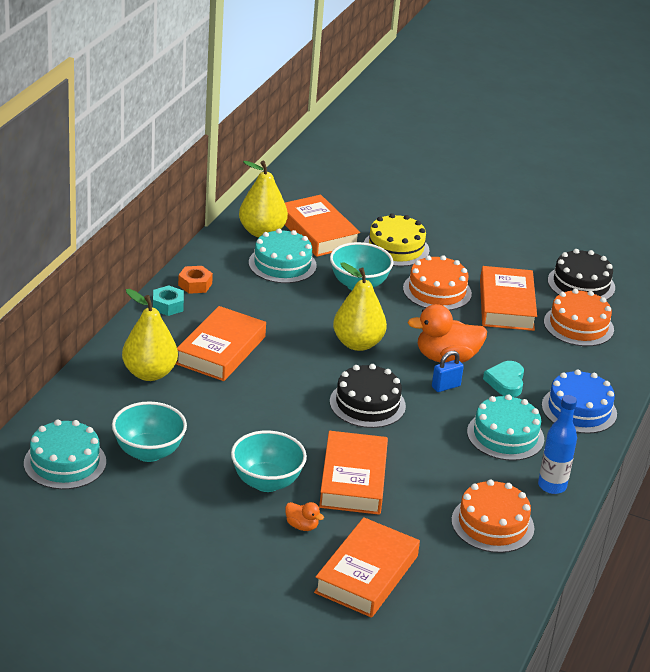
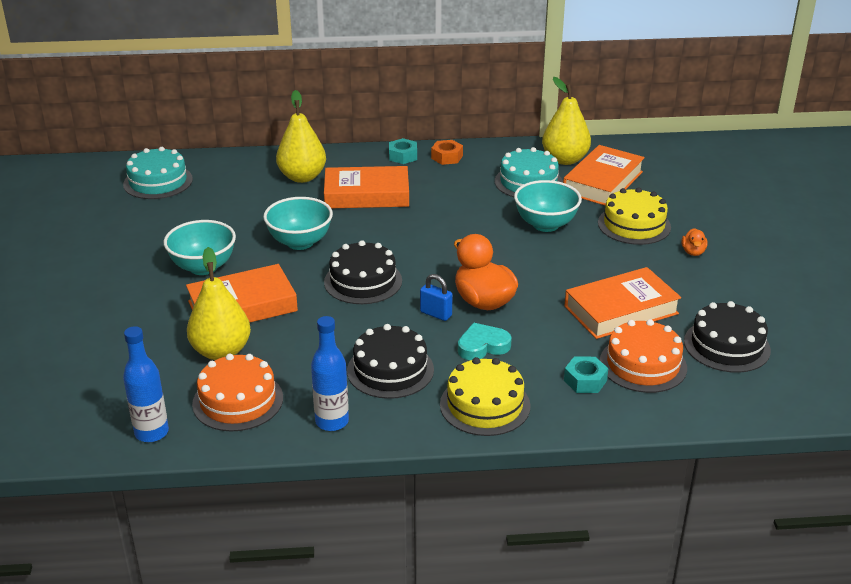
camera: 65 degrees right, 0 degrees up
turquoise bowl [112,402,187,462] -> turquoise bowl moved to [263,197,333,250]
orange duck [285,502,324,531] -> orange duck moved to [682,228,707,256]
orange book [314,517,420,618] -> none
yellow pear [333,262,387,351] -> yellow pear moved to [187,247,251,360]
orange cake [403,255,472,310] -> none
turquoise cake [467,394,544,461] -> black cake [347,324,434,399]
blue cake [542,370,617,434] -> yellow cake [440,357,531,436]
none -> blue bottle [123,326,169,442]
none -> turquoise nut [564,356,608,393]

